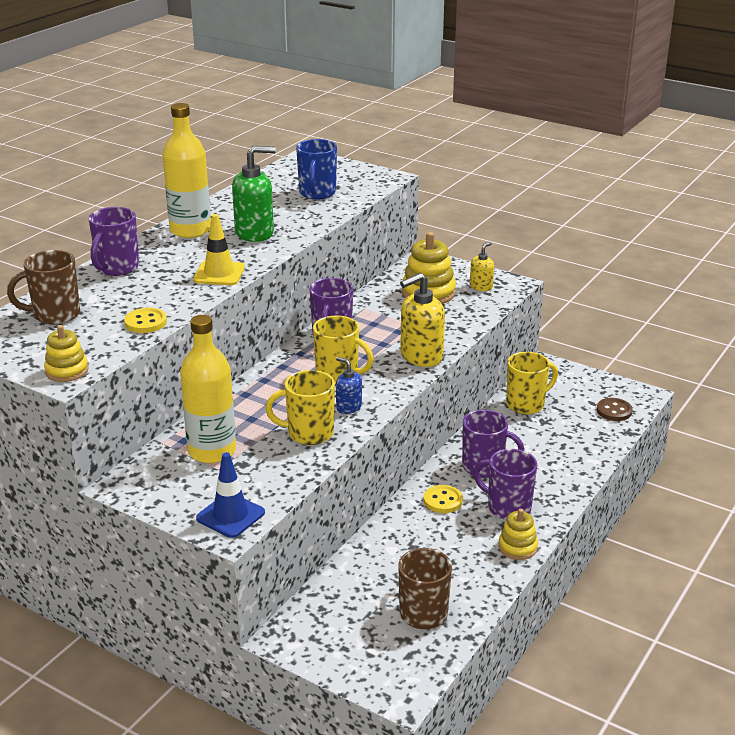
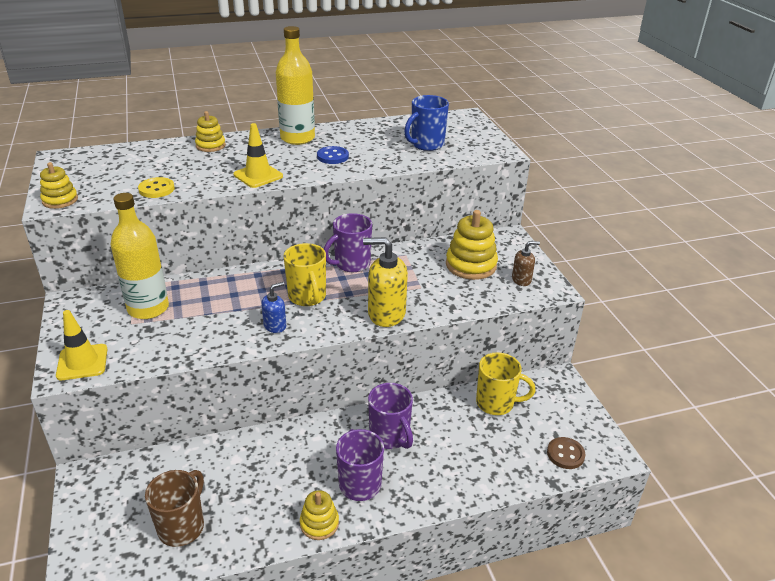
camera: 40 degrees right, 5 degrees up
brown mug [7,250,80,325] -> none
purple mug [89,207,139,276] -> yellow stacking toy [195,111,226,152]
blue traffic cone [196,452,265,538] -> yellow traffic cone [56,310,107,380]
green soap dispenser [232,146,276,242] -> blue button [317,146,349,164]
yellow mug [266,370,335,445] -> none
blue soap dispenser [336,357,362,414] -> blue soap dispenser turned 60 degrees clockwise [261,282,286,333]
yellow button [424,485,463,513] -> none
yellow soap dispenser [470,242,494,291] -> brown soap dispenser [512,241,540,286]

